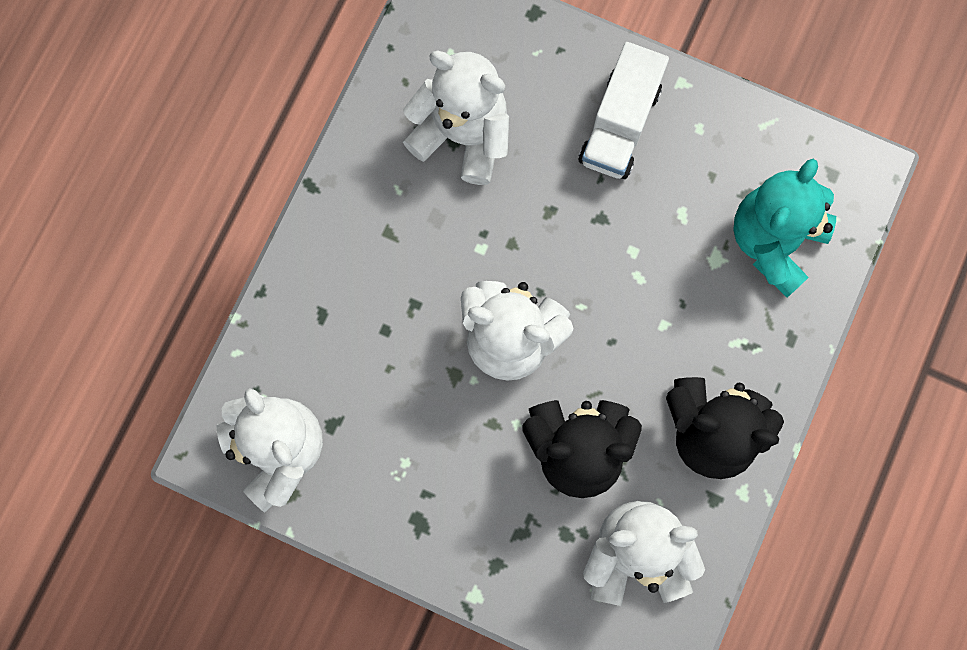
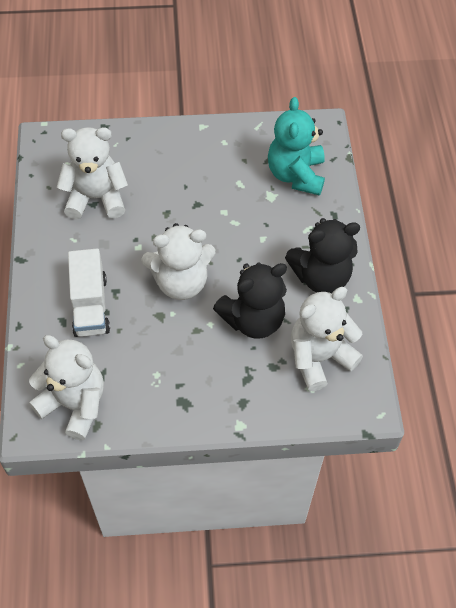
camera: 30 degrees left, 20 degrees down
white truck [579,42,669,179] -> white truck moved to [68,249,110,337]

